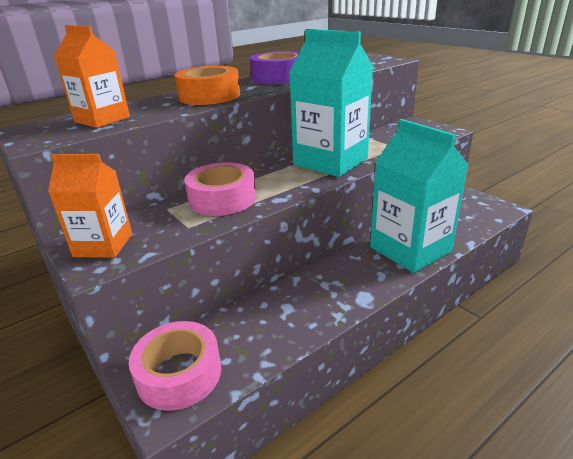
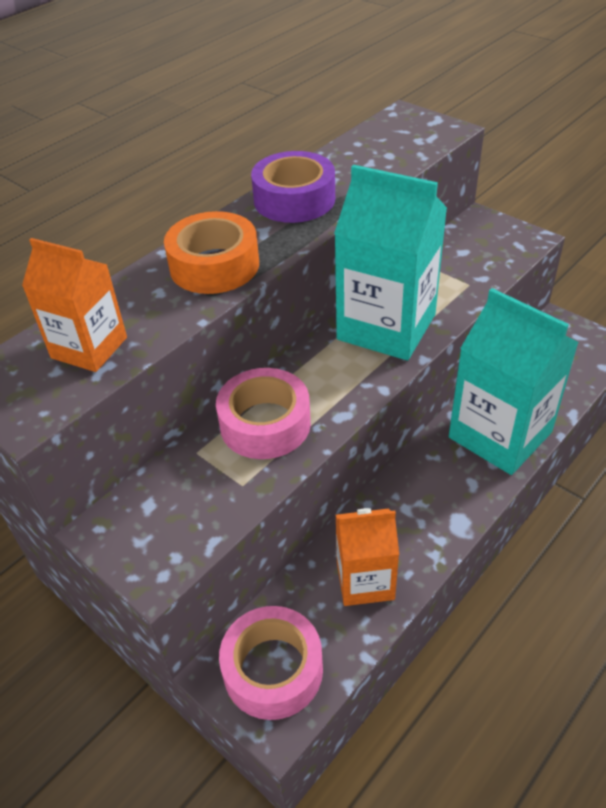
camera: 10 degrees left, 15 degrees up
orange carton [48,154,132,258] -> orange carton moved to [336,508,399,606]

